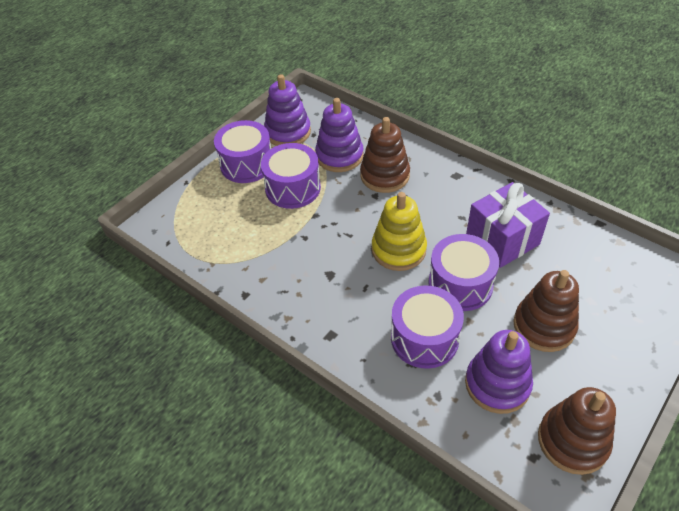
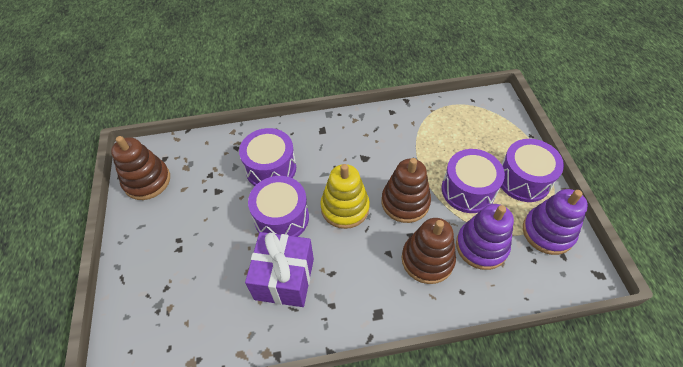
camera: 130 degrees right, 5 degrees up
purple stacking toy [465,330,533,414] -> none
brown stacking toy [513,270,579,352] -> brown stacking toy moved to [382,158,431,223]

